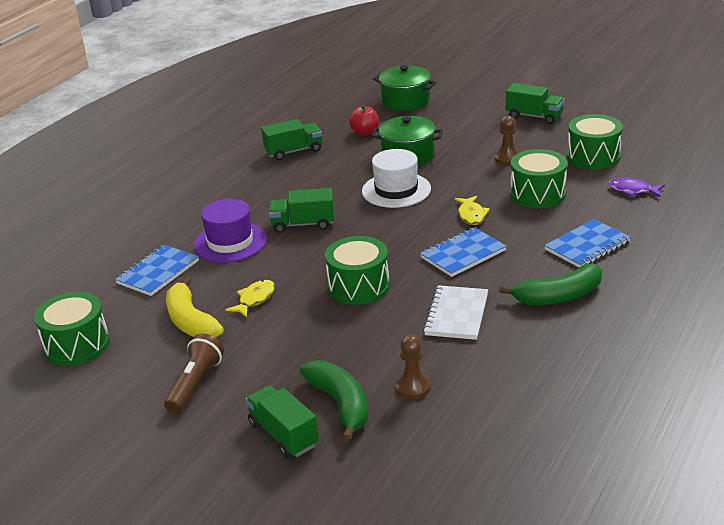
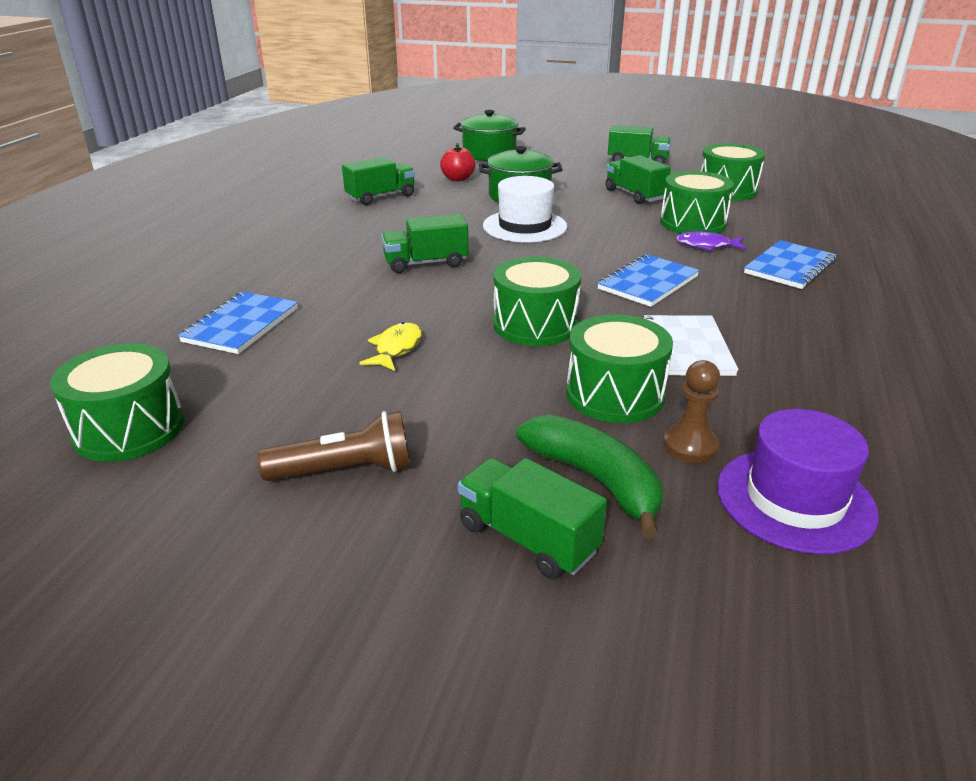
camera: 15 degrees left, 0 degrees up
brown flashlight [164,334,224,414] -> brown flashlight turned 75 degrees clockwise [257,411,411,481]
yellow banana [166,276,224,338] -> none
purple hat [193,199,267,263] -> purple hat moved to [717,409,879,554]
yellow fish [455,196,490,225] -> none
brown pawn [495,116,519,165] -> green truck [606,155,671,204]
green banana [499,264,602,305] -> none
purple fish [609,178,665,197] -> purple fish moved to [676,231,746,251]
none -> green drum [566,314,673,423]

